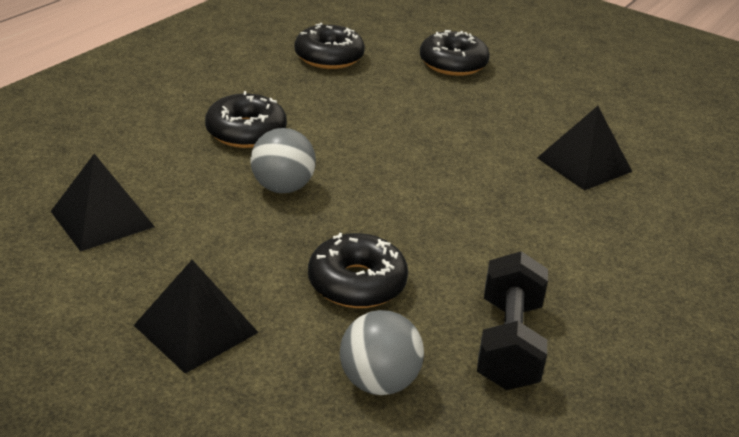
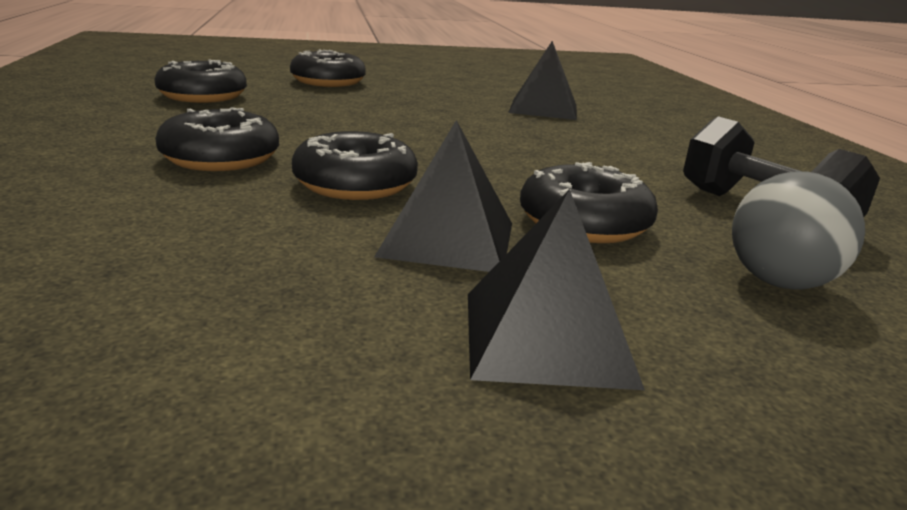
camera: 45 degrees left, 10 degrees down
black pyramid [51,154,155,252] -> black pyramid moved to [374,120,512,272]
grey ball [250,128,316,193] -> black donut [292,131,418,200]

